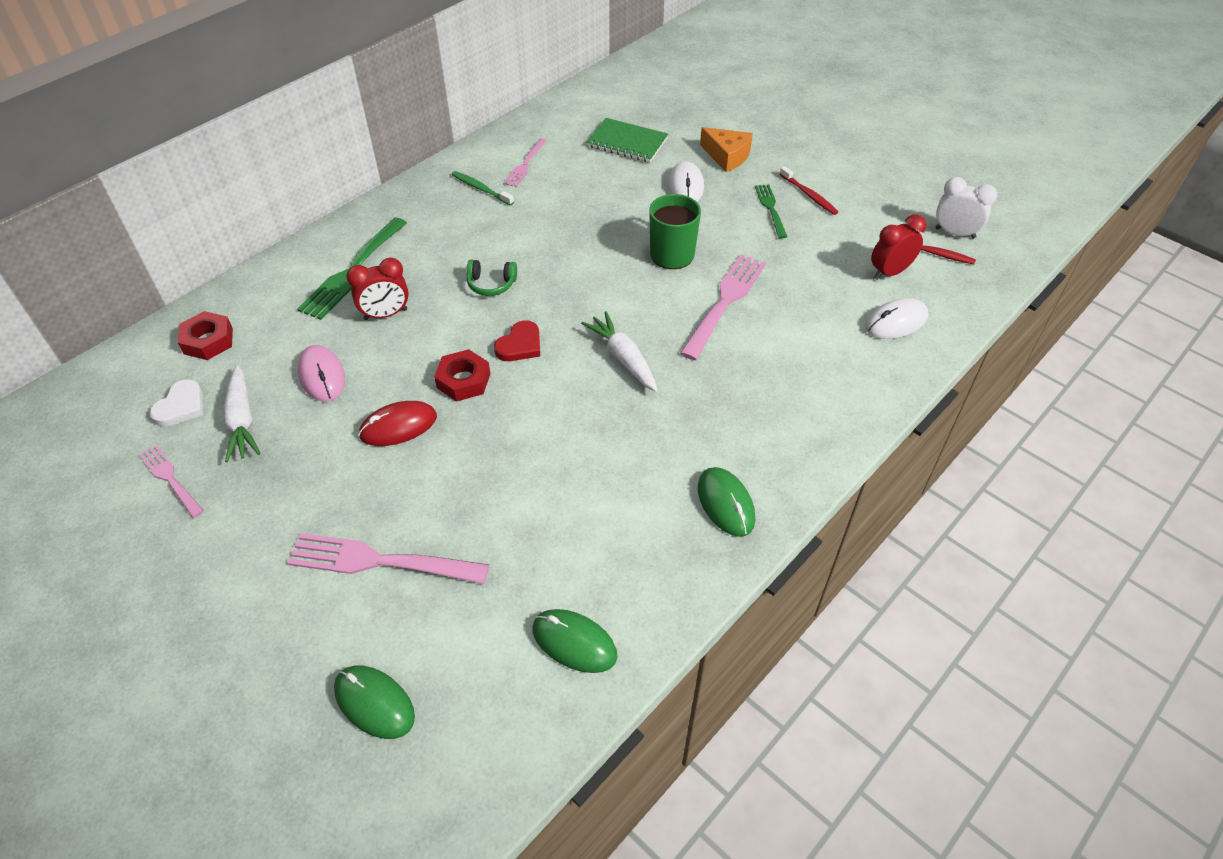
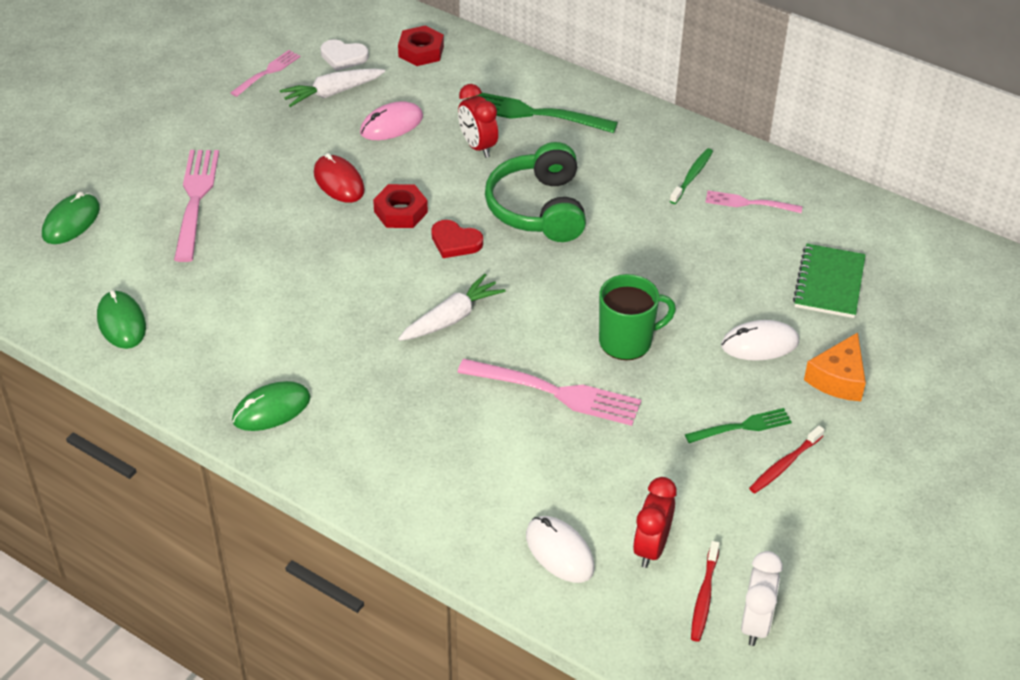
camera: 80 degrees right, 5 degrees down
green headphones [466,260,517,296] -> green headphones [485,142,586,242], size x2.08
green mouse [532,609,617,673] -> green mouse turned 45 degrees counterclockwise [97,290,146,349]
red clock [871,215,926,280] -> red clock turned 120 degrees counterclockwise [633,477,677,568]

